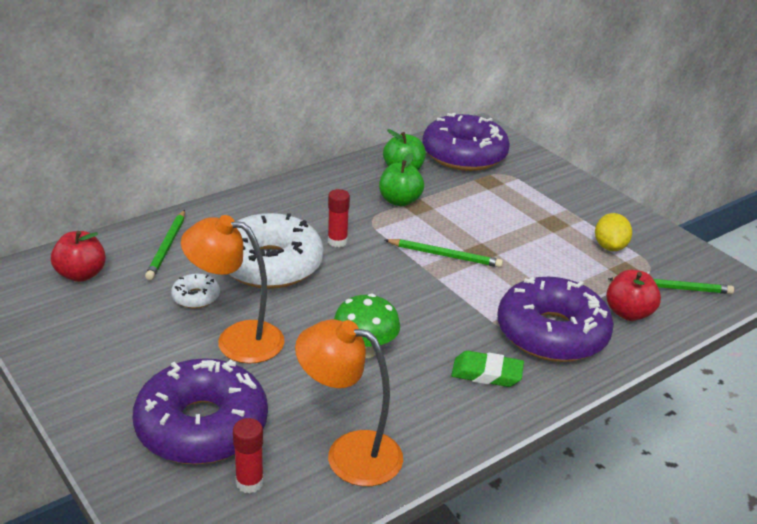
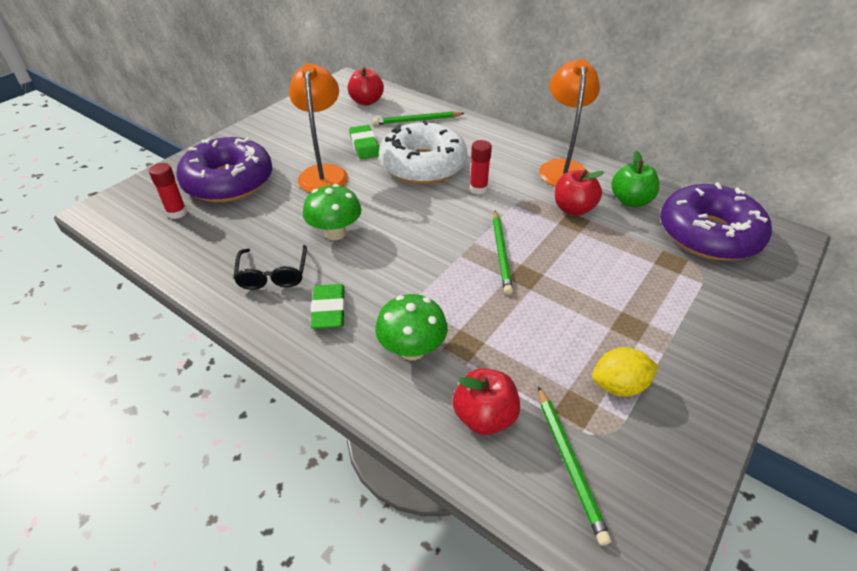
camera: 75 degrees right, 10 degrees up
white donut [171,274,220,309] -> green eraser [349,125,379,159]
orange lamp [295,319,403,486] -> orange lamp moved to [539,59,600,186]
green apple [379,153,424,206] -> red apple [555,170,605,216]
purple donut [497,277,614,362] -> green mushroom [375,294,448,361]
none -> black glasses [233,245,307,290]

